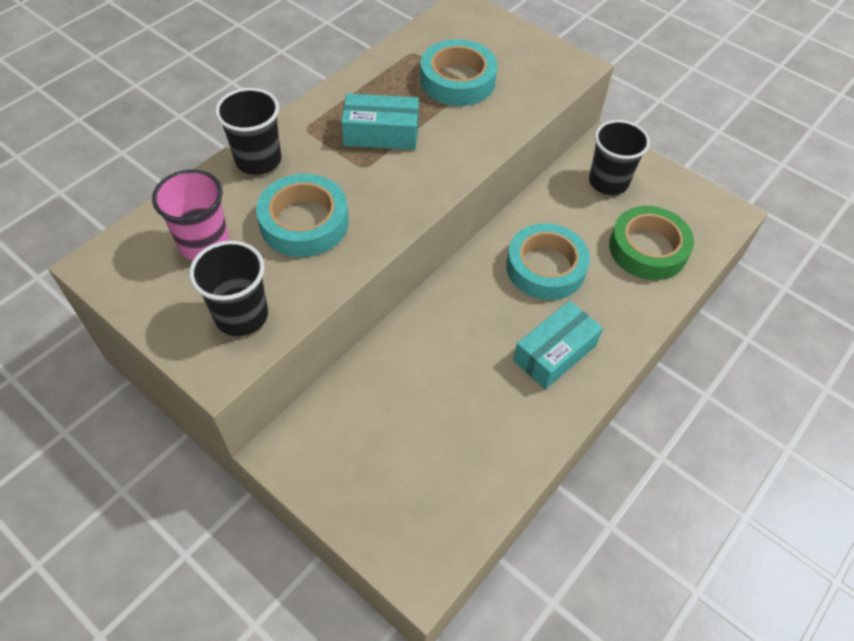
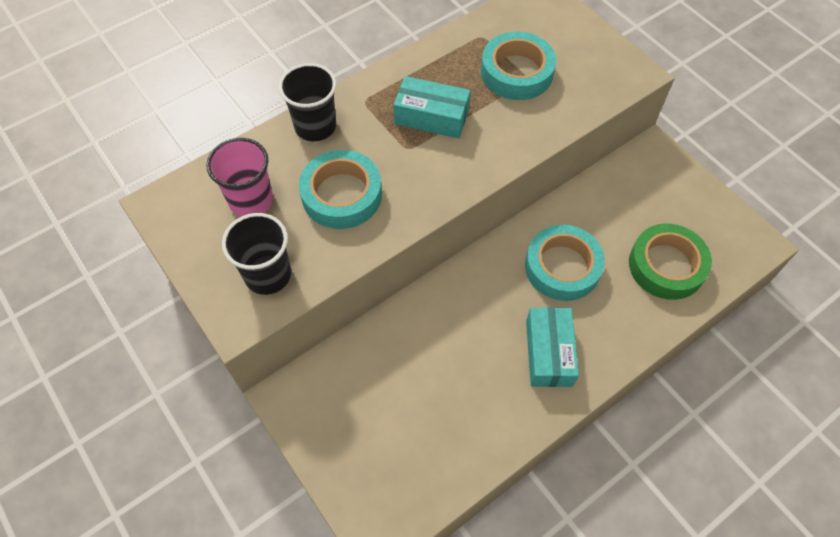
camera: 15 degrees right, 5 degrees up
turquoise box [513,300,603,389] -> turquoise box turned 60 degrees counterclockwise [526,307,579,387]
black cup [589,120,650,195] -> none

